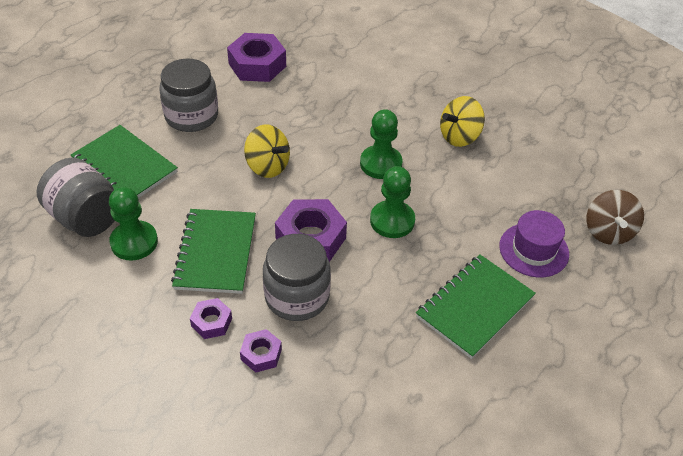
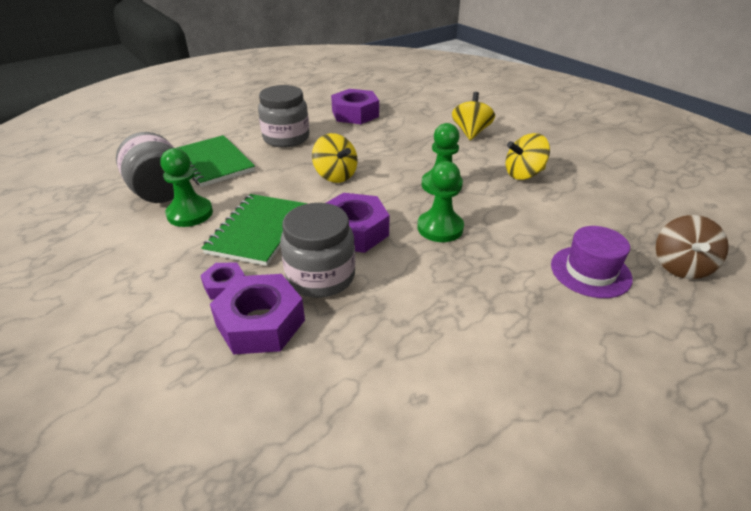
camera: 15 degrees right, 10 degrees down
purple nut [240,329,282,373] -> purple nut [210,274,305,355], size x1.87
green notebook [416,255,536,359] -> none
none -> yellow spinning top [452,92,495,140]

